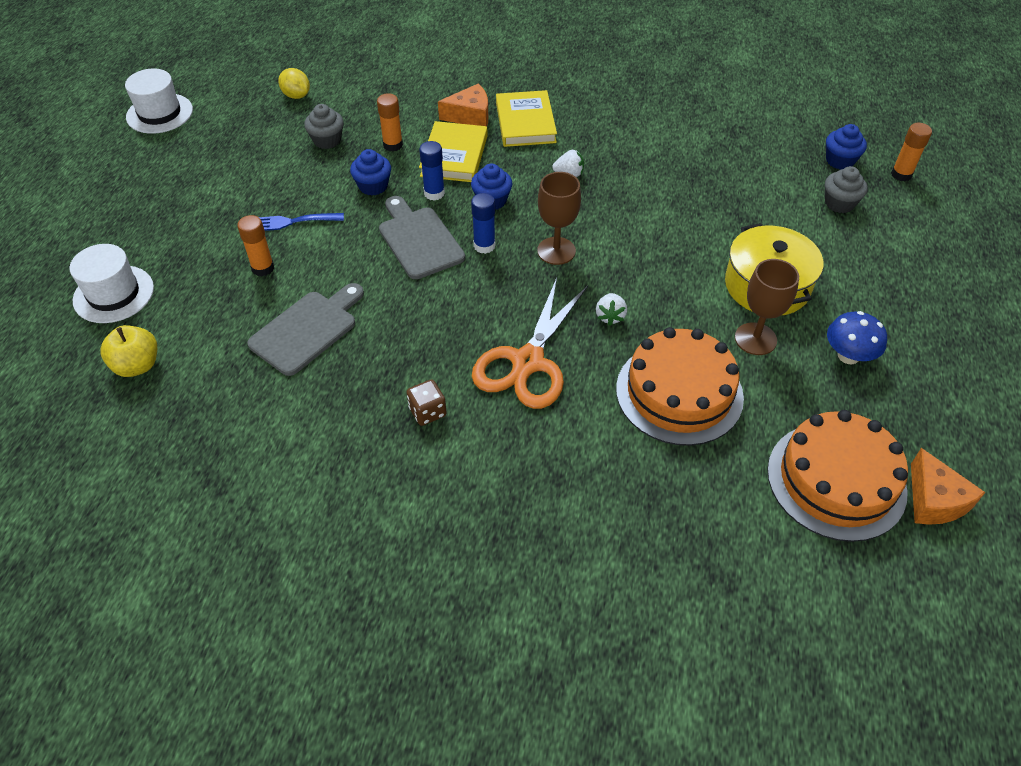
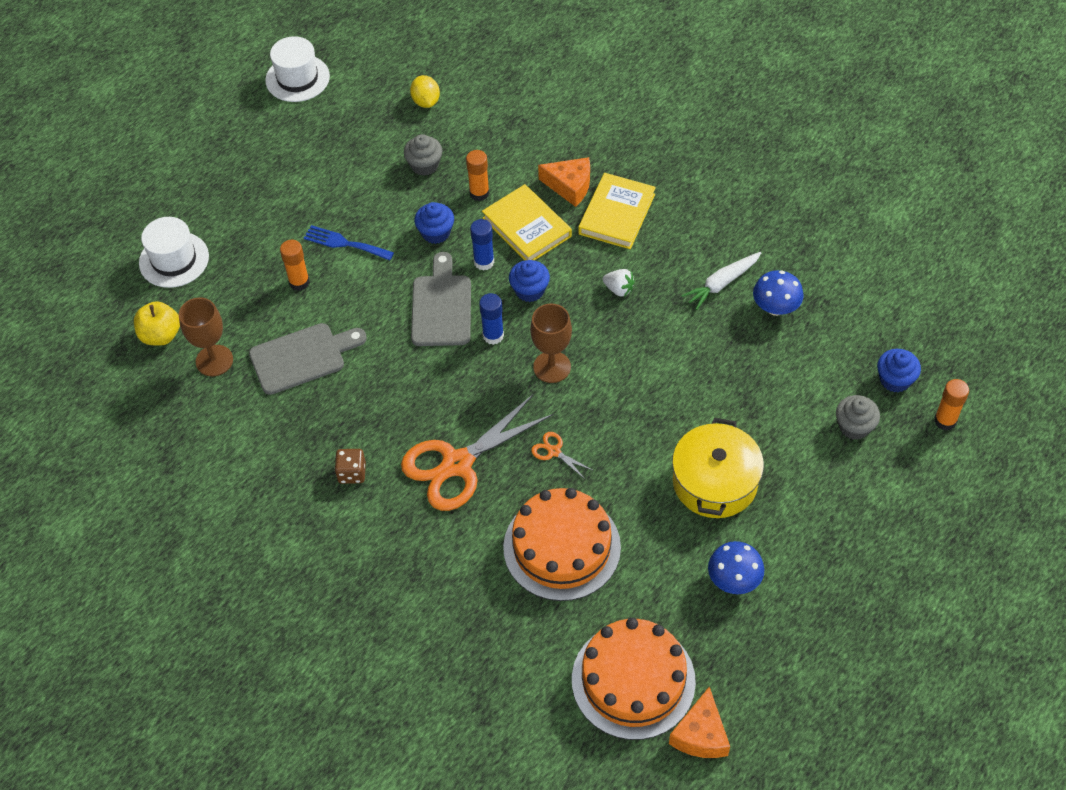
camera: 30 degrees right, 5 degrees up
yellow book [419,121,488,182] -> yellow book turned 75 degrees counterclockwise [482,184,572,260]
white strawberry [596,293,627,326] -> orange scissors [531,432,594,480]
brown goblet [735,259,799,355] -> brown goblet moved to [179,297,233,376]
none -> white carrot [682,252,761,310]
none -> blue mushroom [753,270,804,316]

